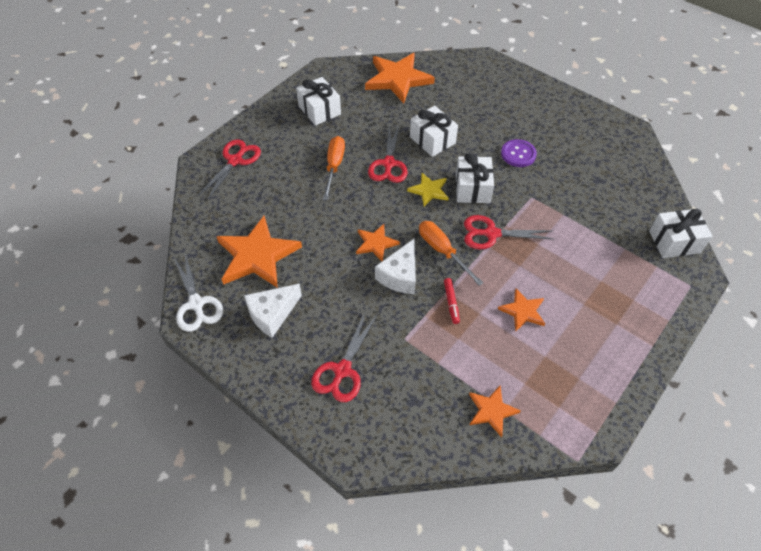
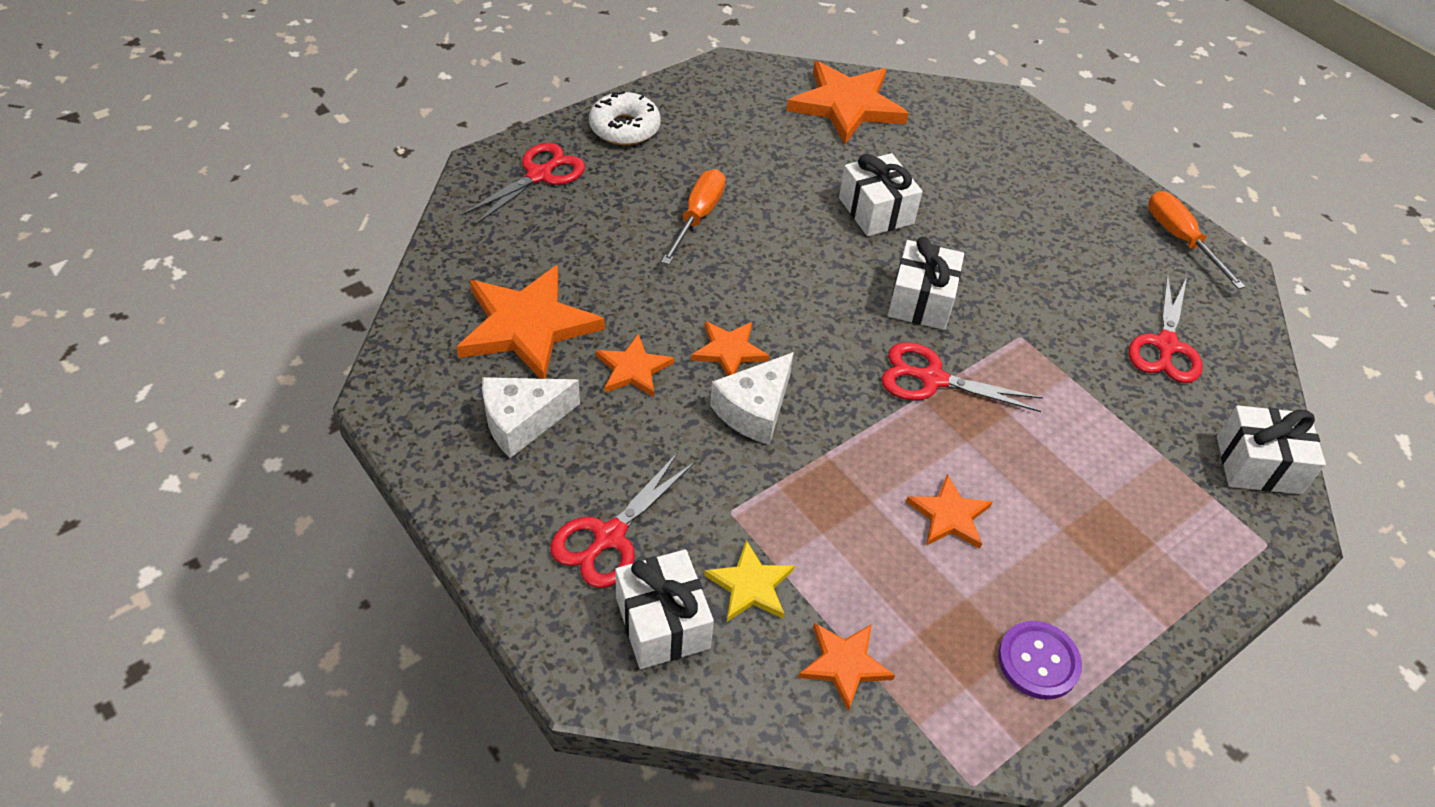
camera: 10 degrees right, 5 degrees down
white scissors [174,254,223,332] -> none
white gift [296,77,341,126] -> white gift moved to [615,549,714,669]
red scissors [368,125,408,183] -> red scissors moved to [1129,274,1203,383]
yellow star [407,173,449,207] -> yellow star moved to [704,540,795,622]
orange screwdriver [419,221,483,286] -> orange screwdriver moved to [1148,191,1246,289]
red marker [444,278,460,324] -> none
purple button [501,139,537,167] -> purple button moved to [998,621,1082,700]
none -> white donut [589,91,660,145]
none -> orange star [596,333,674,397]

